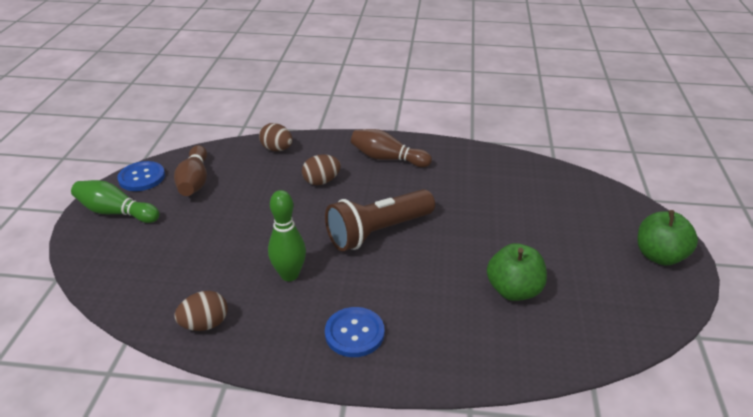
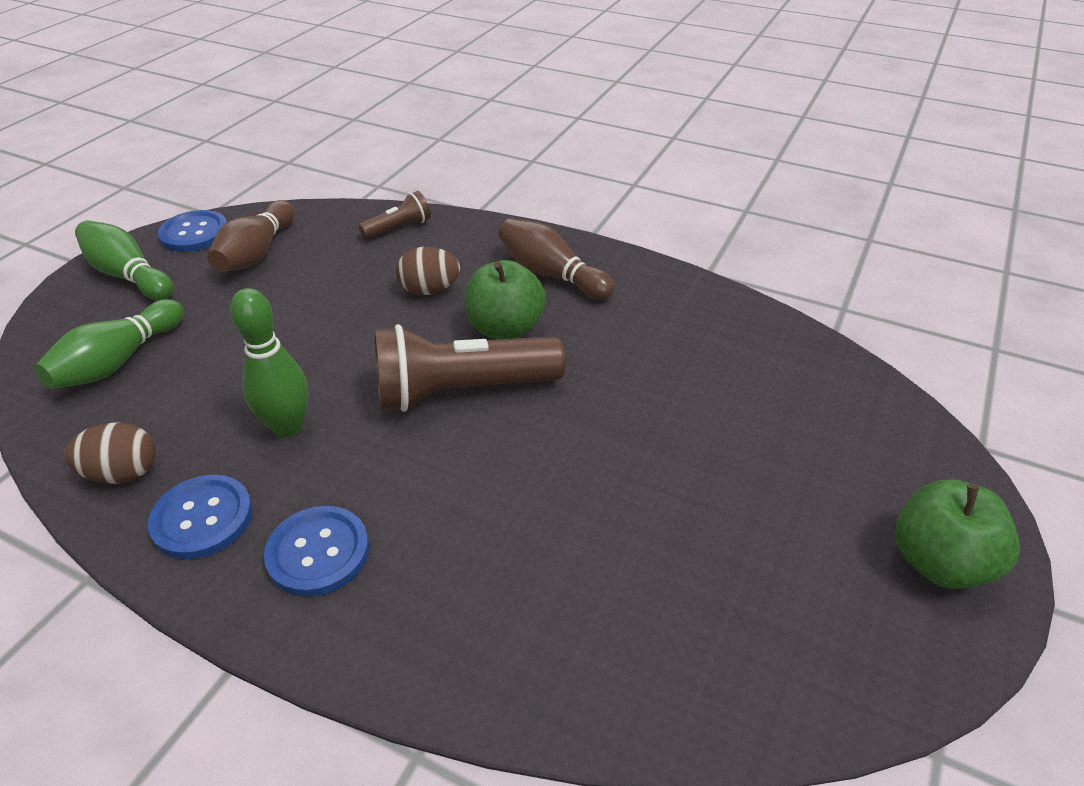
camera: 20 degrees right, 5 degrees up
brown egg [259,123,293,151] -> brown flashlight [359,191,431,239]
green apple [487,243,547,301] -> green apple moved to [464,260,546,339]
none -> green bowling pin [34,299,184,389]
none -> blue button [148,475,253,559]

